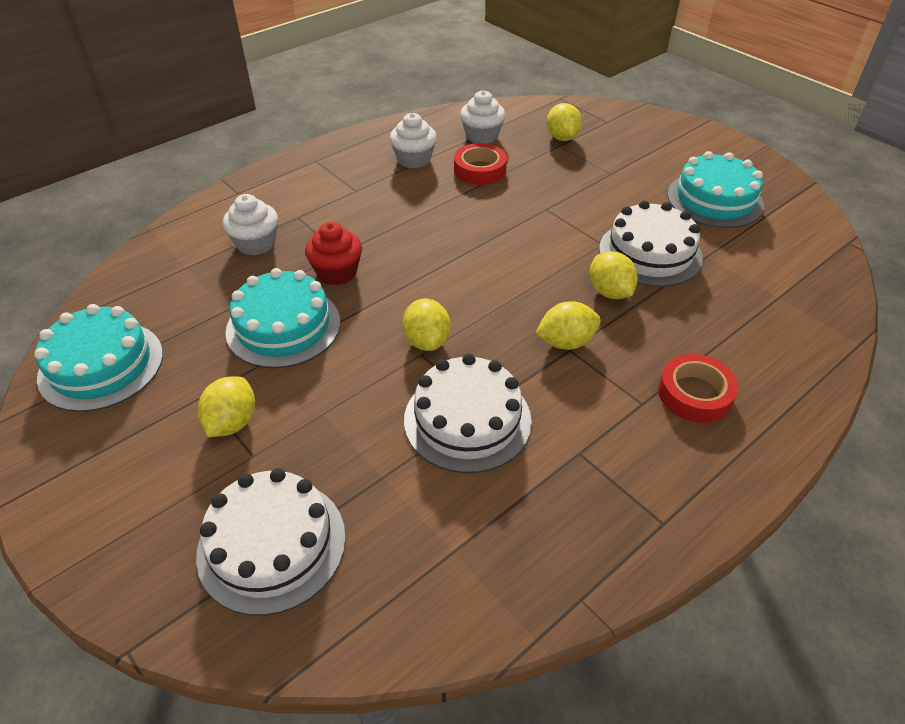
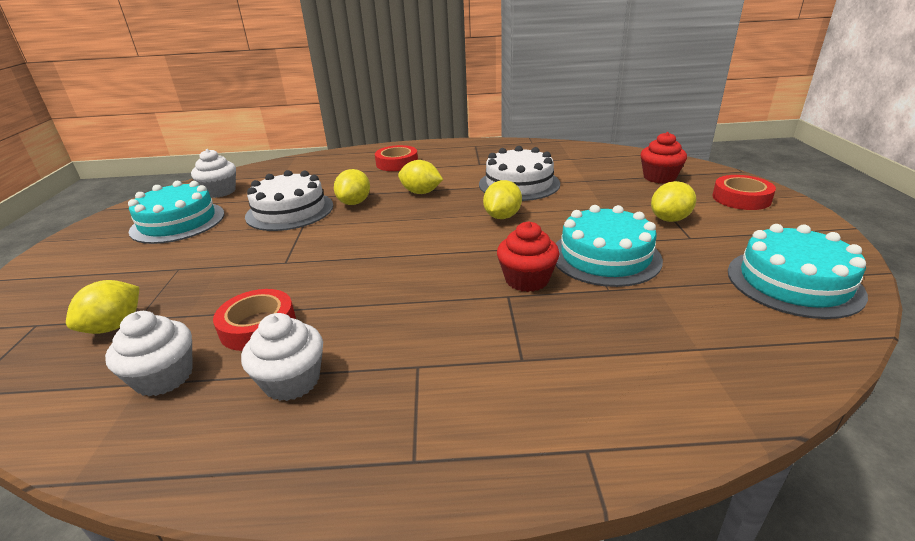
camera: 140 degrees left, 15 degrees down
white cake [196,468,346,616] -> red cupcake [640,132,687,184]
white cupcake [223,194,278,256] -> white cupcake moved to [191,149,236,198]
none -> red tape [712,175,776,210]

